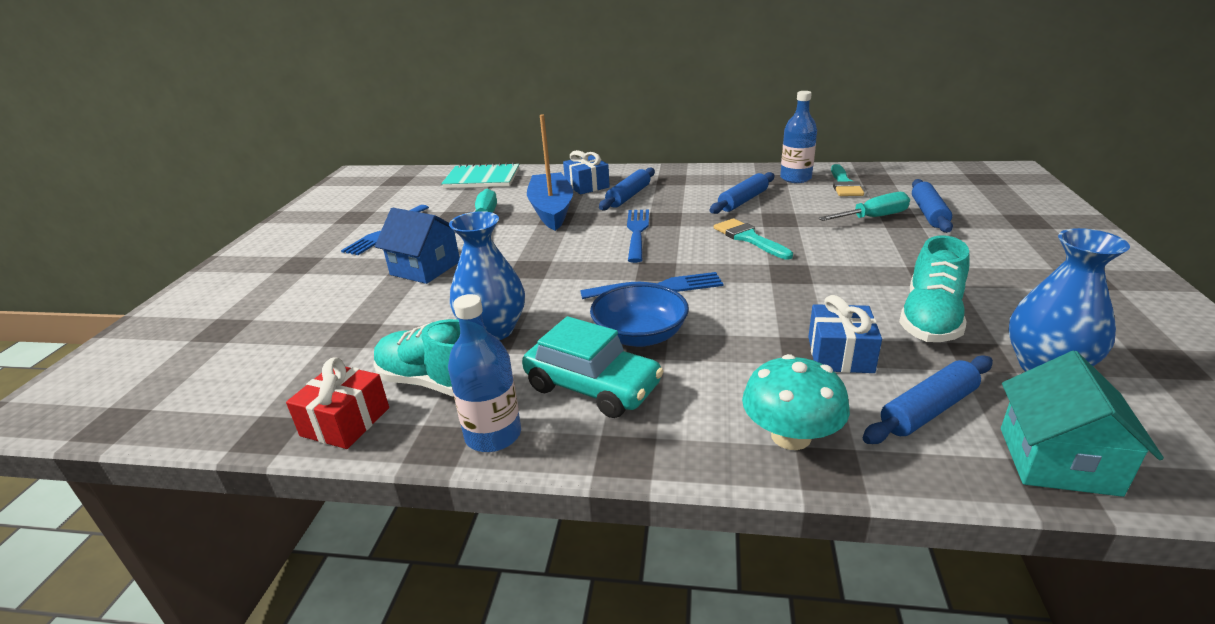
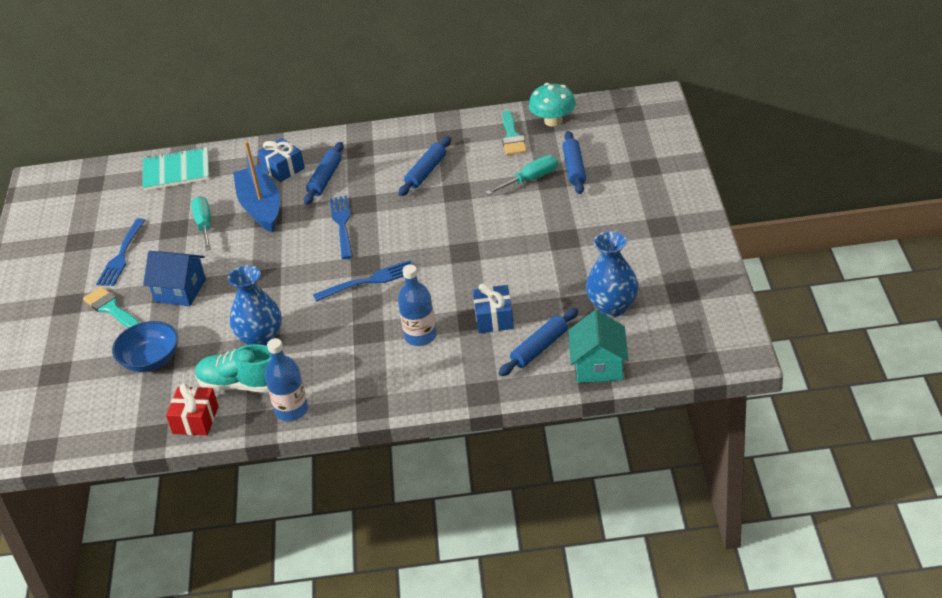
camera: 10 degrees left, 10 degrees up
turquoise car [522,316,663,418] -> none
blue bowl [590,283,689,347] -> blue bowl moved to [112,321,178,372]
turquoise brush [714,218,793,259] -> turquoise brush moved to [83,287,139,328]
turquoise mushroom [742,354,850,450] -> turquoise mushroom moved to [529,83,576,126]
blue bottle [780,91,817,183] -> blue bottle moved to [398,265,437,346]
turquoise shoe [899,235,970,342] -> none

